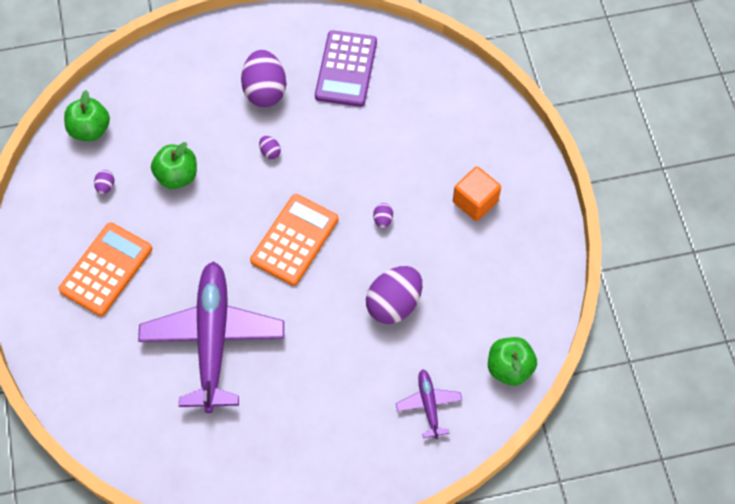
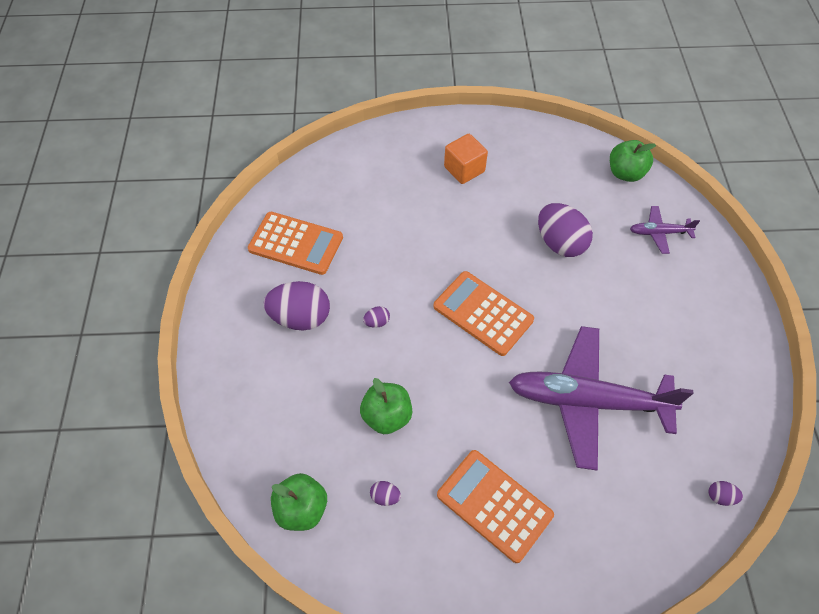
camera: 80 degrees left, 5 degrees down
purple calculator [315,30,377,107] -> orange calculator [248,212,343,275]
purple egg [373,203,393,228] -> purple egg moved to [709,481,743,506]

